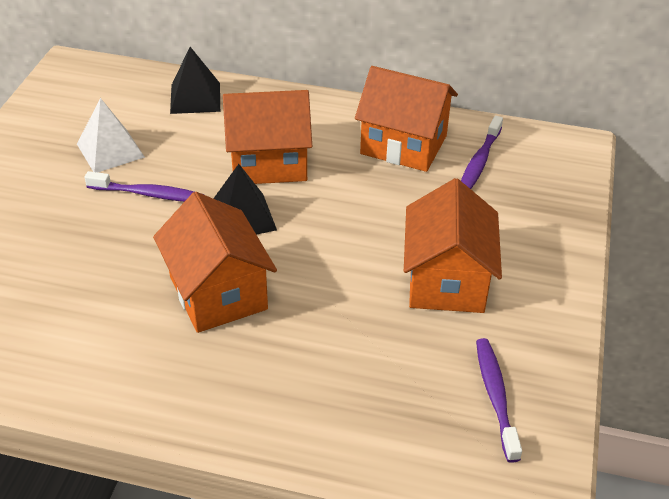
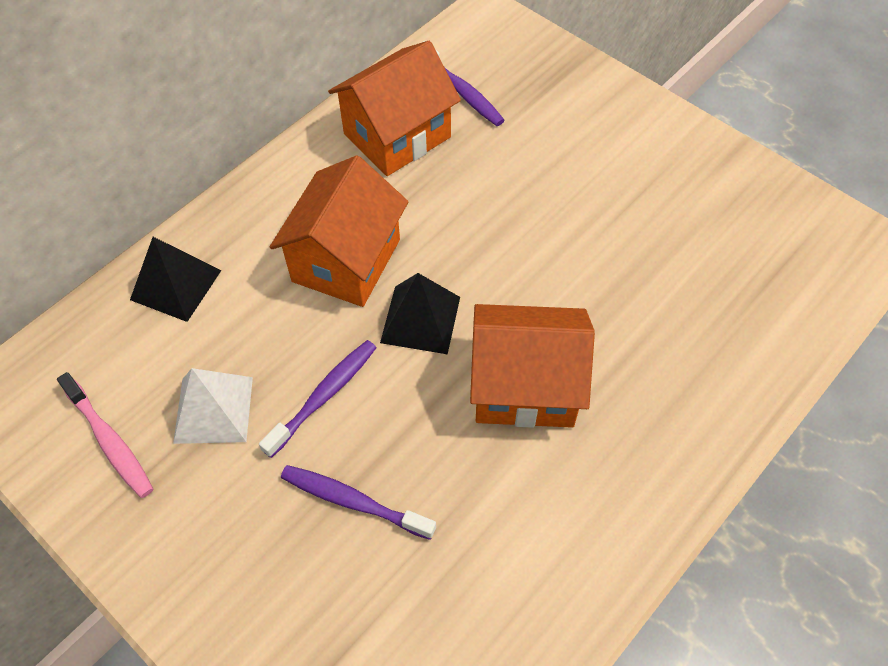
camera: 60 degrees left, 15 degrees up
orange house [404,178,502,313] -> none
purple toothbrush [476,338,522,463] -> purple toothbrush moved to [281,465,436,540]
none -> pink toothbrush [57,372,153,498]

